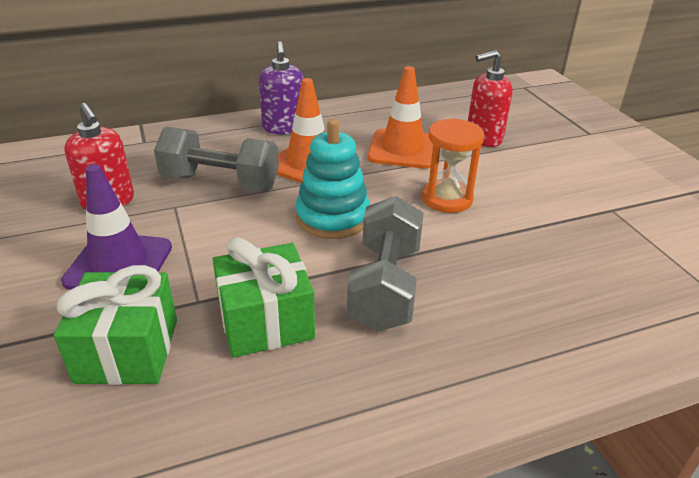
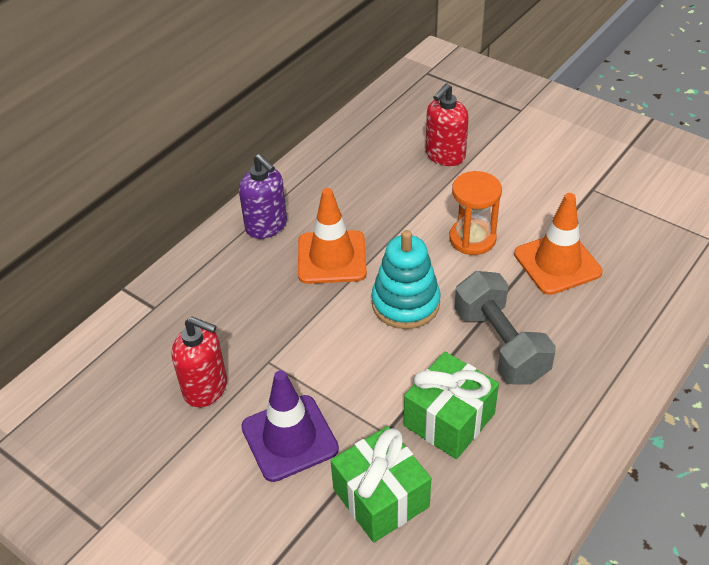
camera: 30 degrees left, 10 degrees up
grey dumbbell [154,127,279,192] -> none
orange traffic cone [367,66,433,169] -> orange traffic cone moved to [514,193,603,295]

